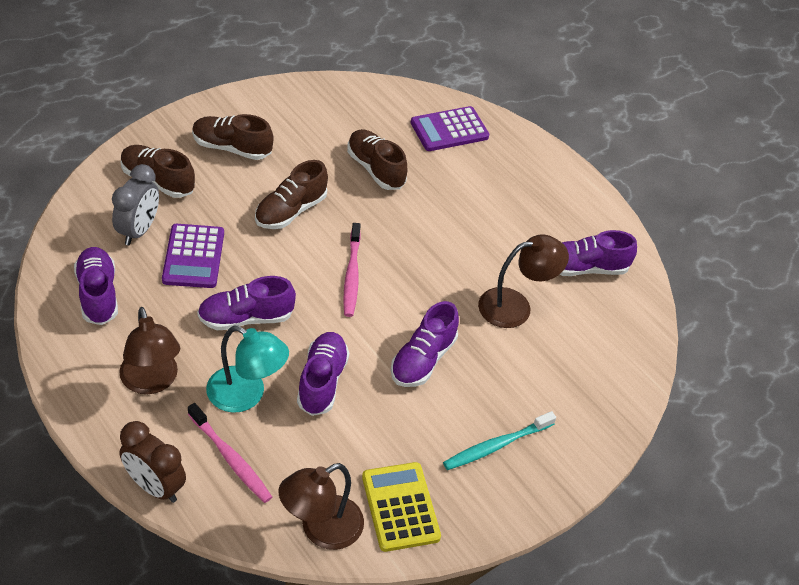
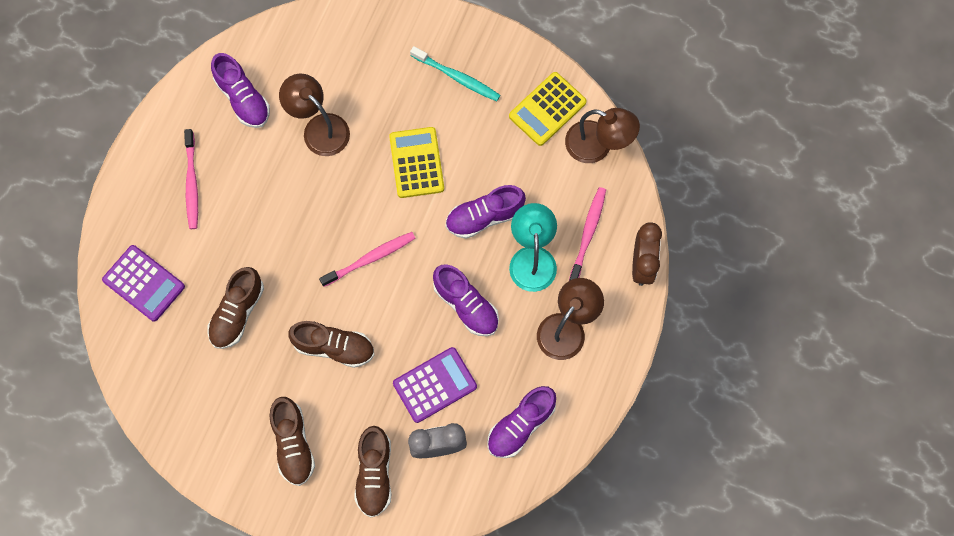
camera: 115 degrees left, 25 degrees up
purple shoe [391,301,459,387] -> yellow calculator [389,127,444,198]
none -> pink toothbrush [184,129,198,229]

